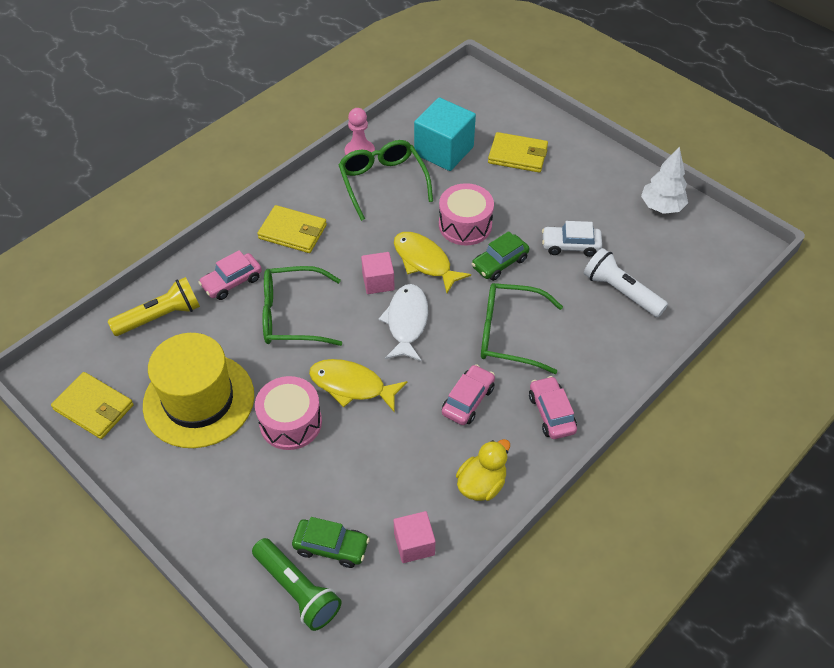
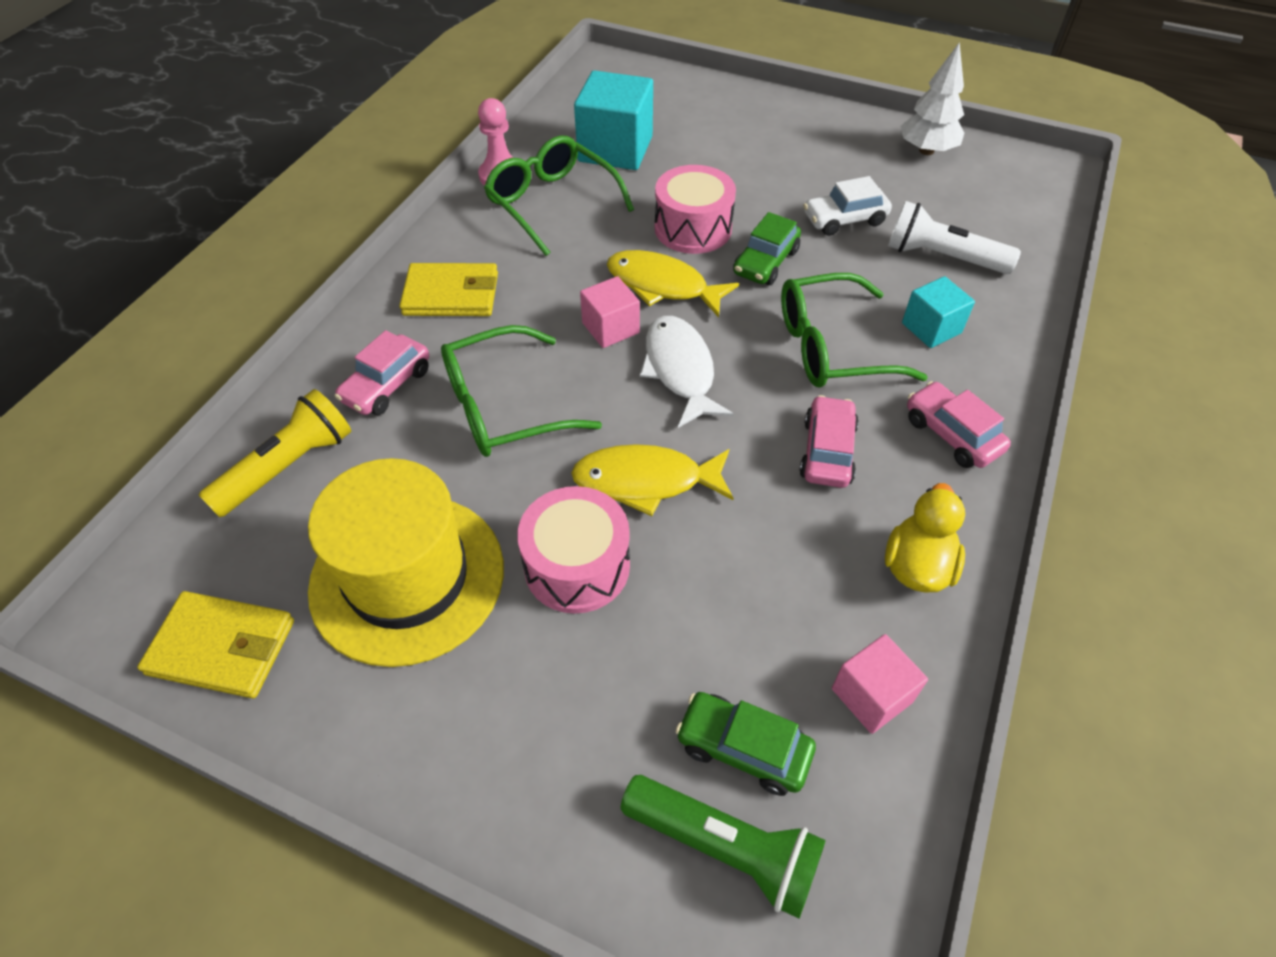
camera: 20 degrees left, 0 degrees up
green car [292,517,370,568] -> green car turned 150 degrees counterclockwise [675,692,816,796]
yellow wallet [488,132,548,173] -> none
none -> turquoise cube [902,276,975,348]

